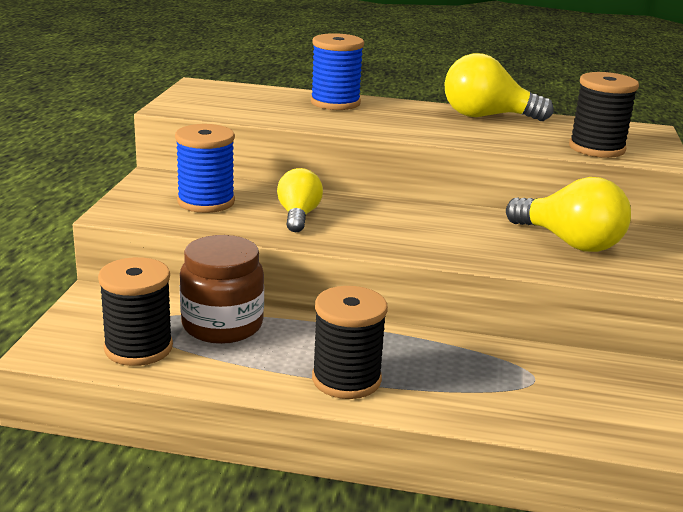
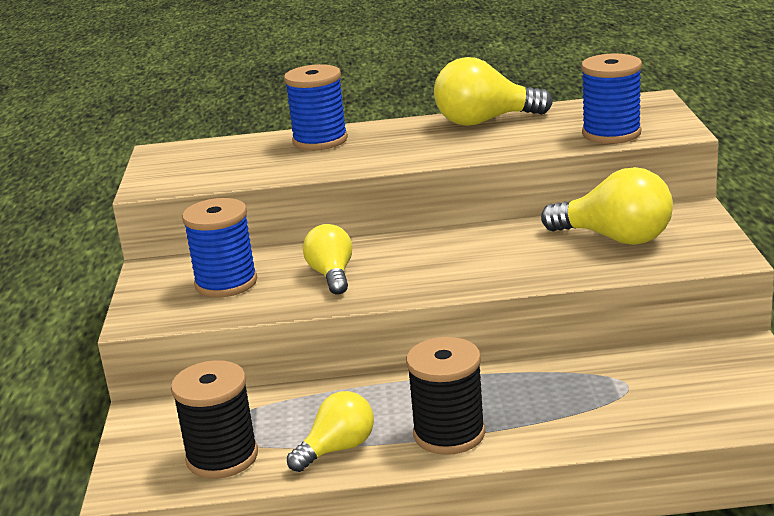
camera: 10 degrees left, 0 degrees up
brown jar [180,235,264,344] -> none
black spool [569,72,639,158] -> blue spool [581,54,642,144]
none -> yellow light bulb [287,391,374,472]

